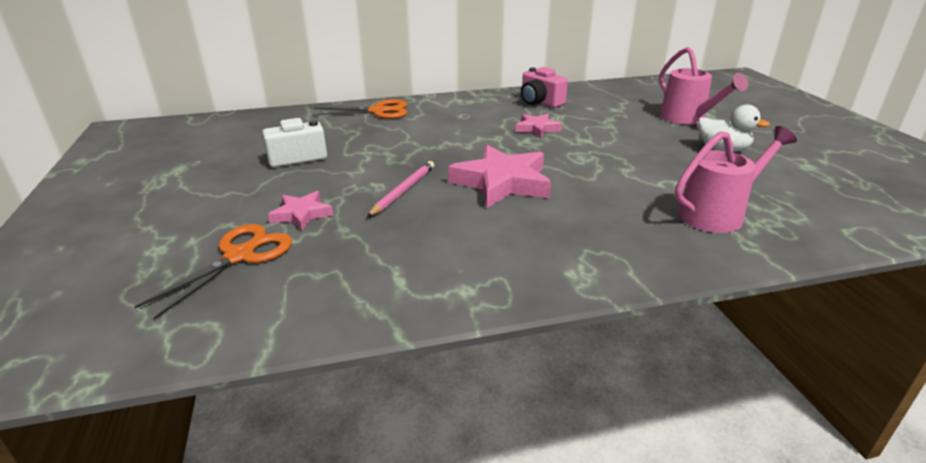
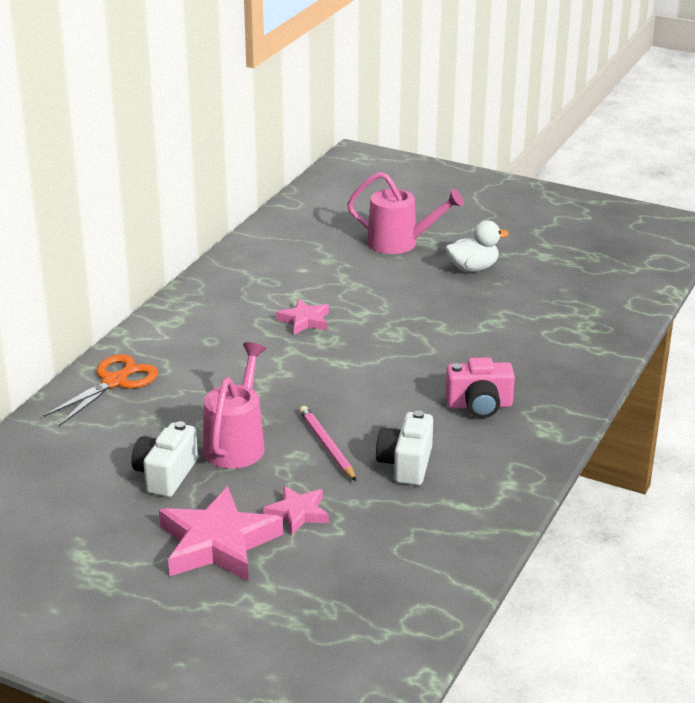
camera: 50 degrees left, 0 degrees up
orange scissors [134,224,292,320] -> none
pink star [448,145,551,208] -> pink star moved to [159,486,283,582]
pink camera [521,67,568,108] -> pink camera moved to [445,357,515,418]
pink watering can [675,126,797,233] -> pink watering can moved to [203,342,266,469]
none -> white camera [376,410,433,485]

